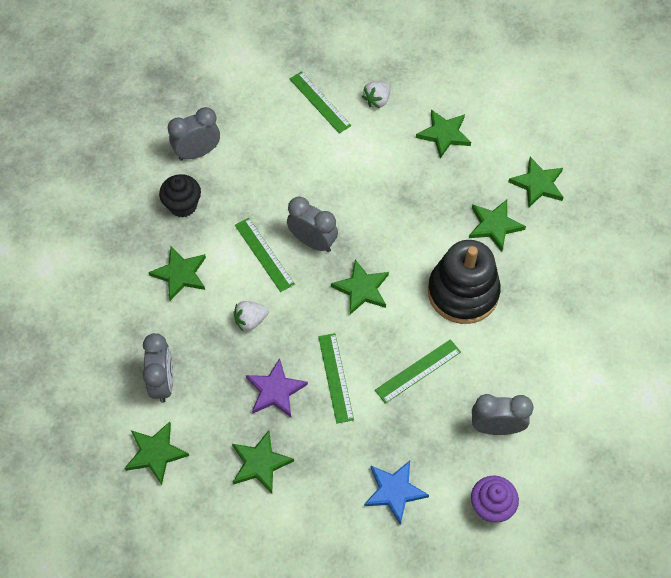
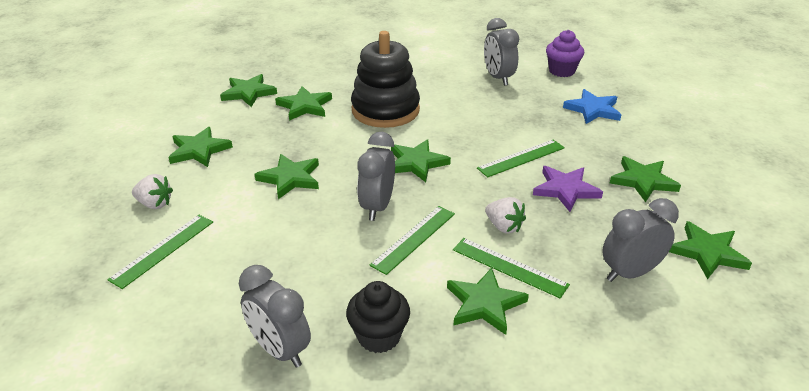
camera: 110 degrees left, 25 degrees down
green ruler [375,339,461,404] -> green ruler moved to [453,238,570,298]
none -> green star [254,154,319,199]

